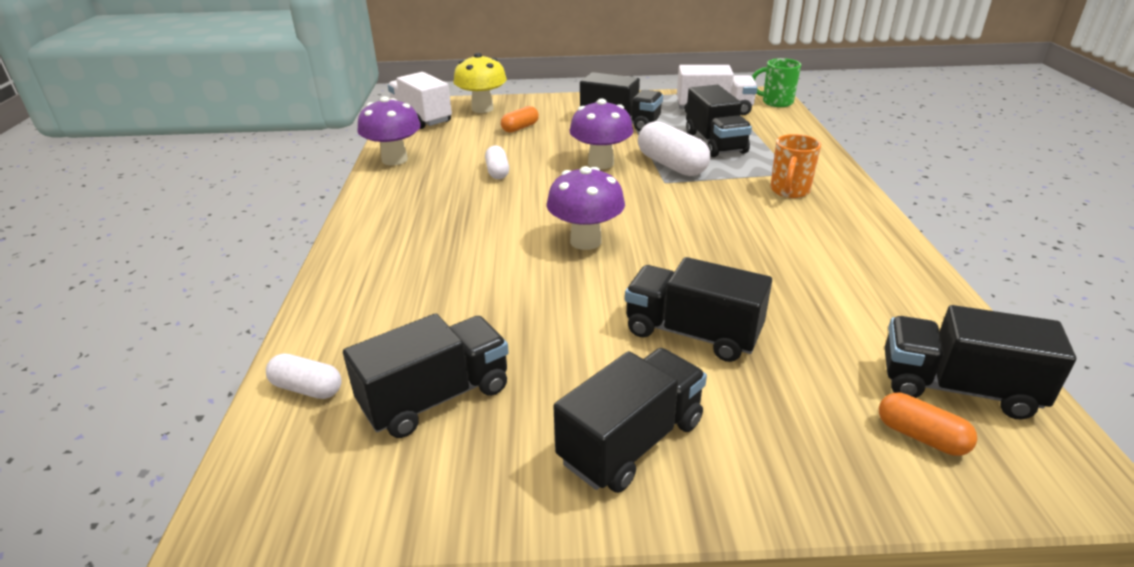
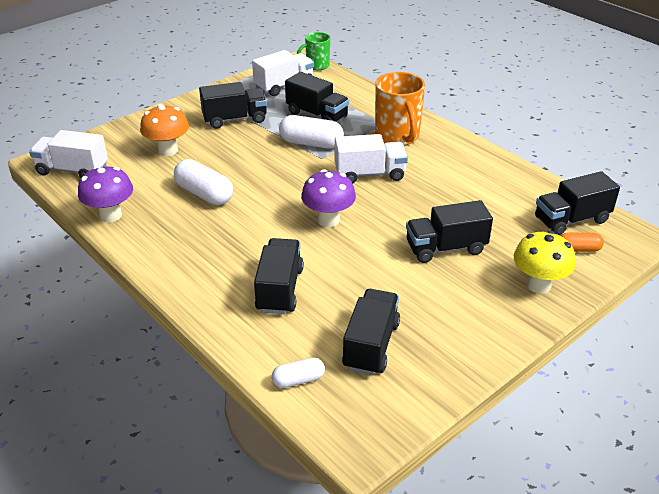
camera: 40 degrees left, 5 degrees up
yellow mushroom [453,53,507,113] -> yellow mushroom moved to [514,231,575,293]
white capsule [485,145,509,179] -> white capsule [174,159,233,205], size x1.75
orange capsule [501,106,539,133] -> orange mushroom [140,104,189,156]
black truck [553,348,707,493] -> black truck moved to [254,238,304,314]
purple mushroom [570,99,633,169] -> none
orange mug [770,134,821,198] -> orange mug [375,72,425,146], size x1.67
none -> white truck [335,134,408,184]

